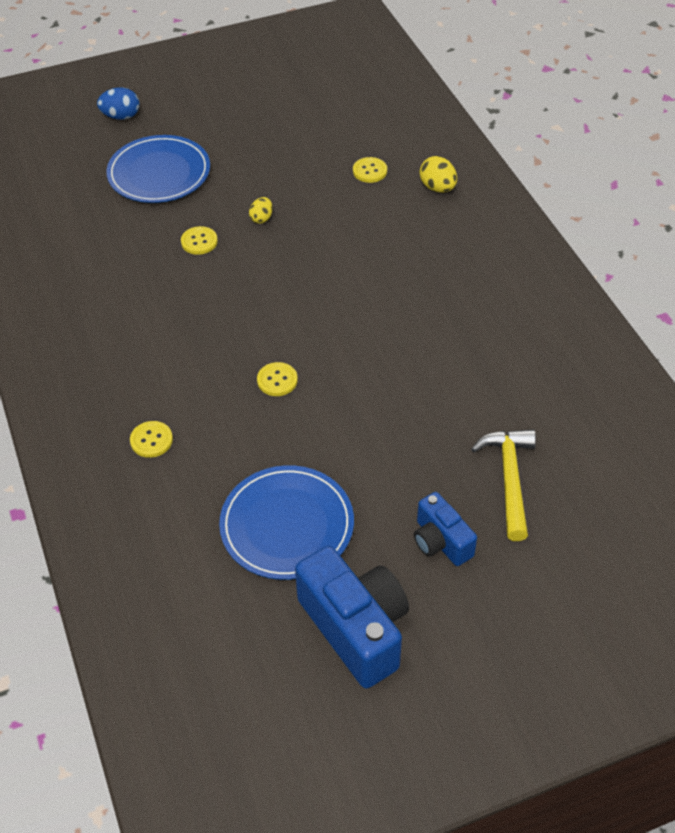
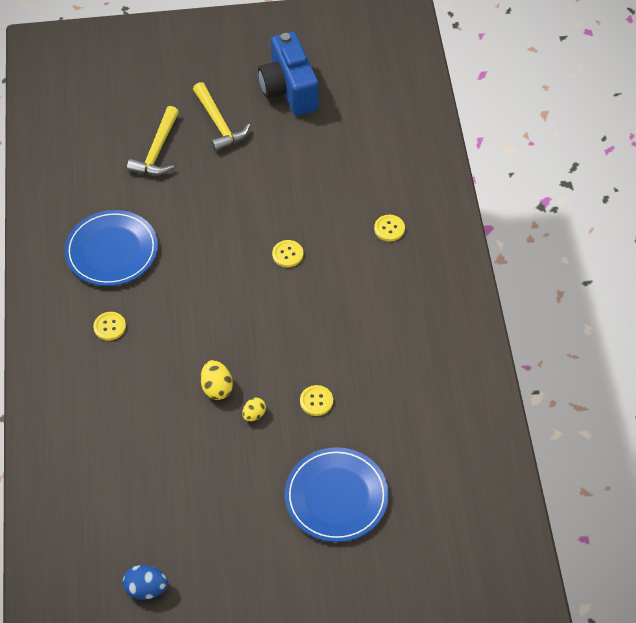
camera: 165 degrees left, 5 degrees up
blue egg [97,87,139,120] -> blue egg moved to [122,565,168,600]
blue plate [219,465,354,580] -> blue plate moved to [64,210,158,286]
yellow button [353,157,387,183] -> yellow button moved to [93,312,126,341]
blue camera [414,492,477,566] -> yellow hammer [193,82,250,152]
yellow egg [420,156,457,192] -> yellow egg moved to [201,360,233,400]

